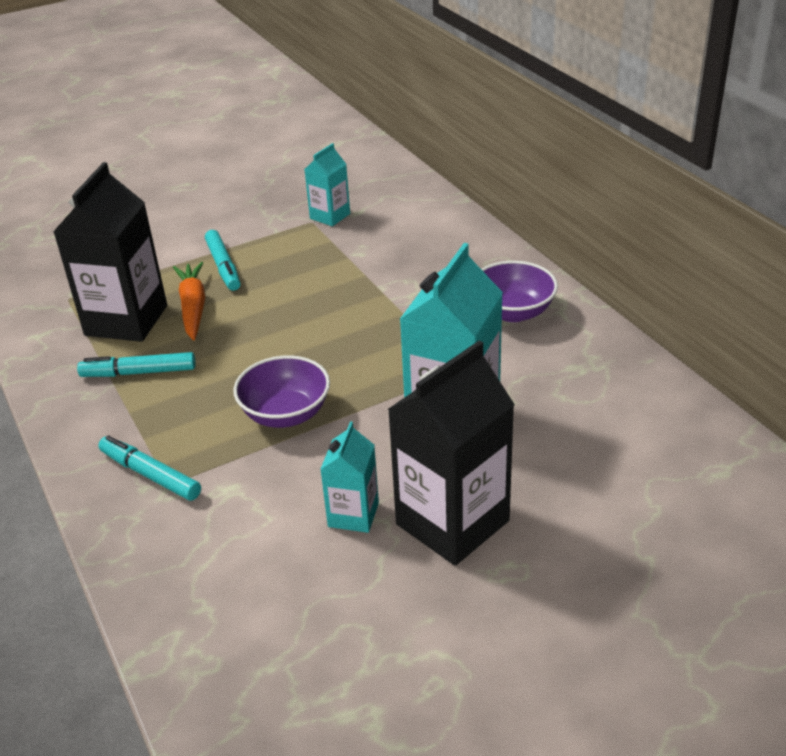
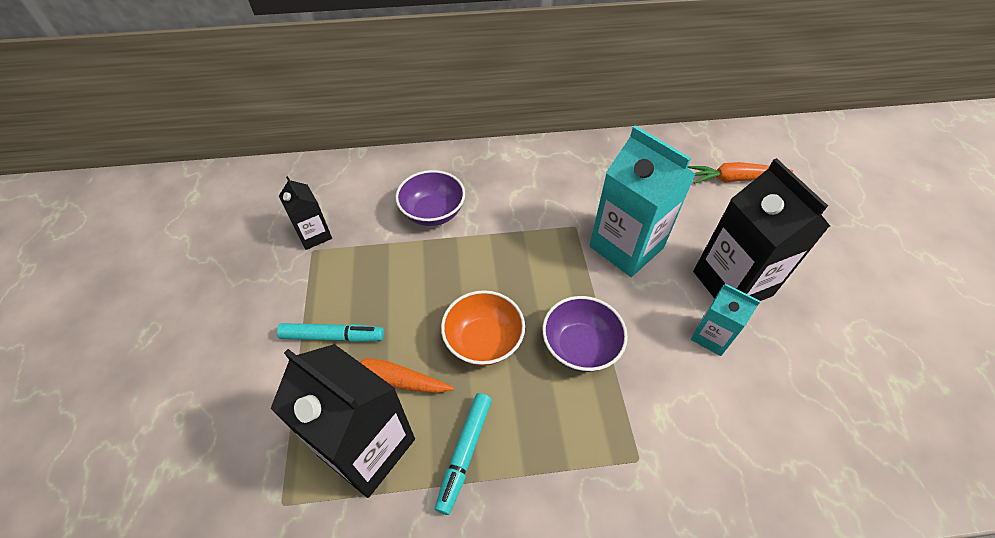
camera: 70 degrees left, 15 degrees up
turquoise marker [98,435,201,501] -> none
turquoise carton [304,143,350,226] -> black carton [279,176,332,250]
purple bowl [481,261,558,322] -> purple bowl moved to [396,170,465,226]
none -> orange bowl [441,290,525,366]
none -> orange carrot [687,162,793,184]

